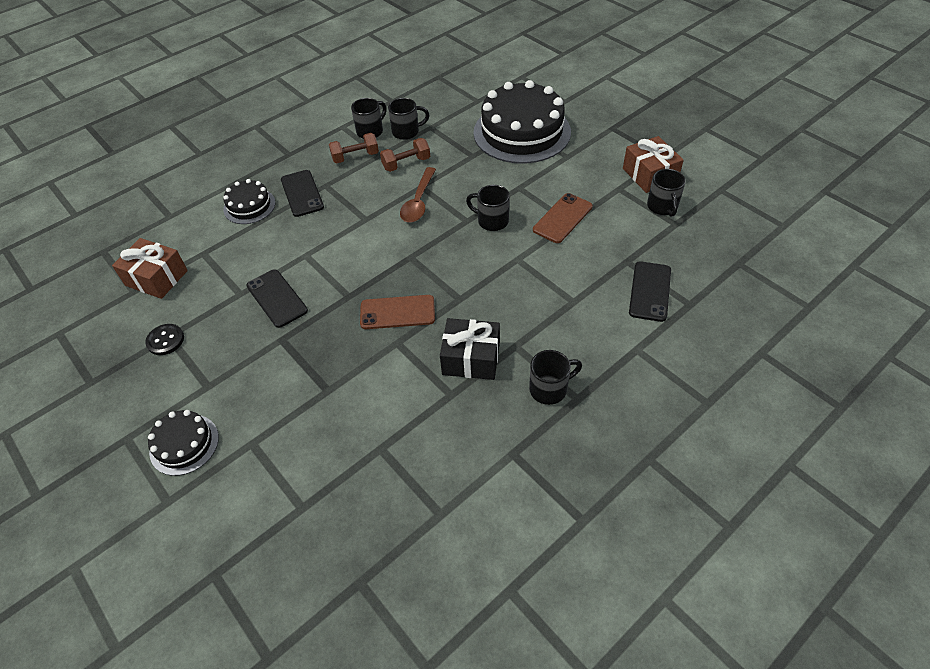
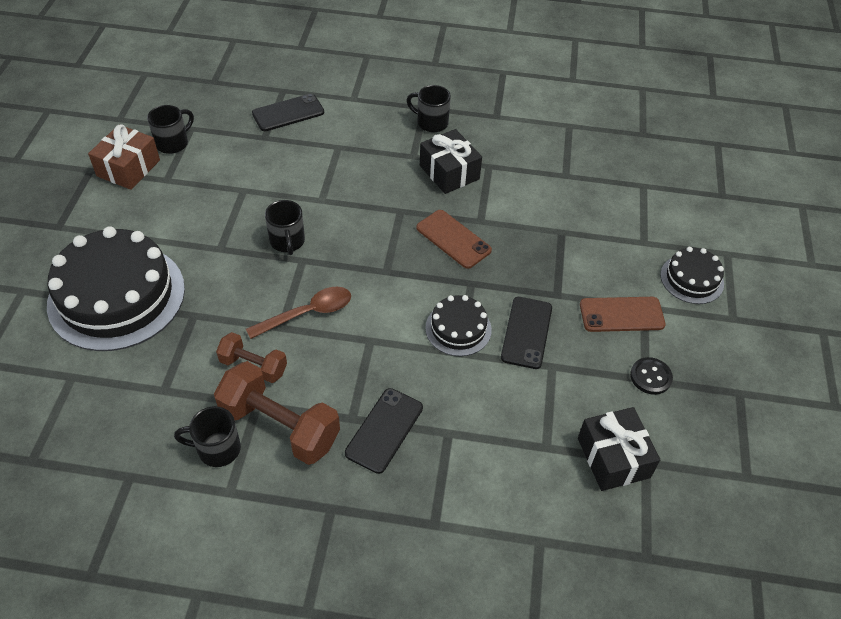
camera: 135 degrees left, 0 degrees up
brown gift [112,238,188,299] -> black gift [578,407,660,491]
black cake [223,179,275,224] -> black cake moved to [425,295,492,356]
brown dumbbell [329,133,379,164] -> brown dumbbell [214,361,340,465], size x1.73
black mug [388,98,429,140] -> none
brown phone [533,193,593,243] -> brown phone moved to [580,297,666,332]

